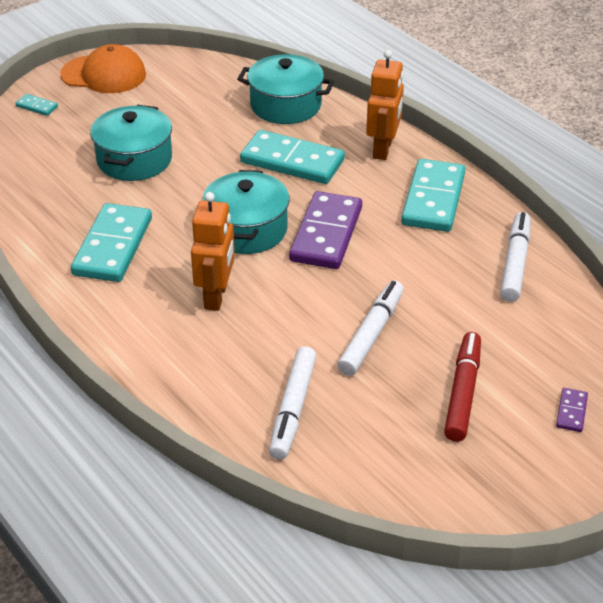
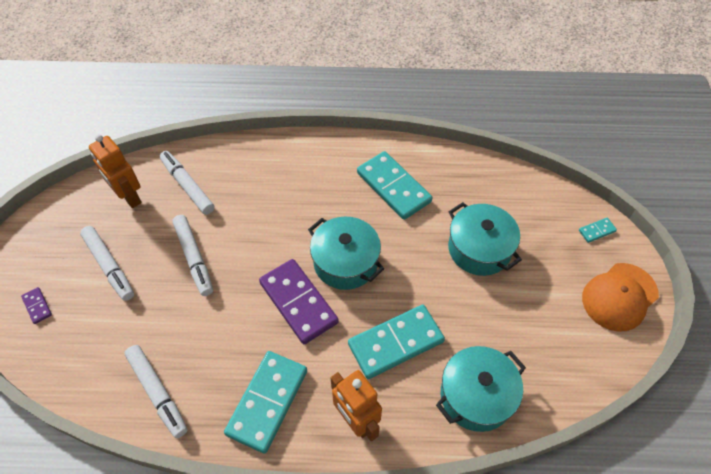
camera: 130 degrees right, 15 degrees up
orange robot [191,192,235,311] -> orange robot moved to [89,135,141,208]
turquoise domino [401,159,465,232] -> turquoise domino turned 60 degrees clockwise [224,351,307,453]
red marker [444,332,481,442] -> white marker [80,226,134,301]

